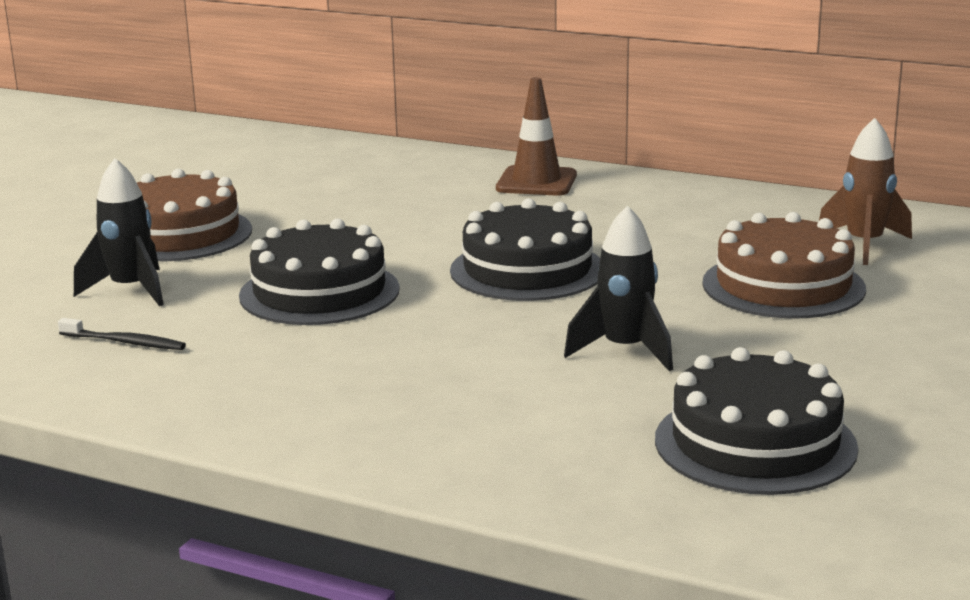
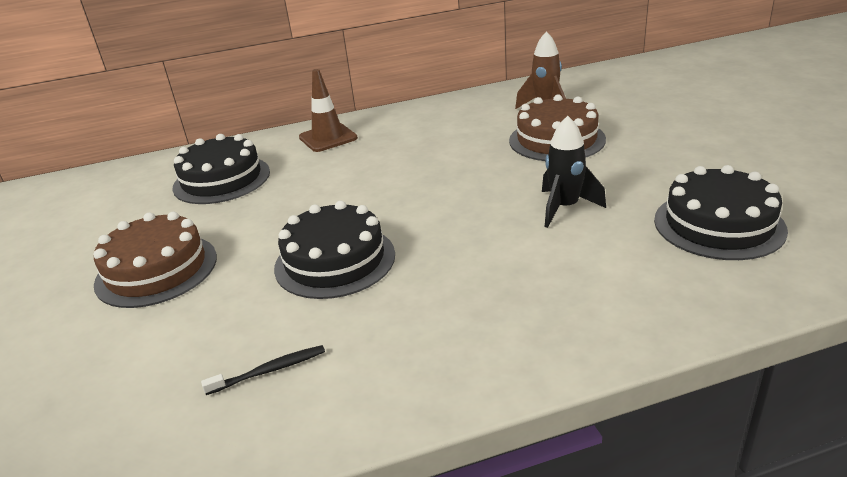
camera: 40 degrees left, 10 degrees up
black rocket [74,158,164,306] -> none
black cake [450,198,600,301] -> black cake moved to [172,134,270,204]

